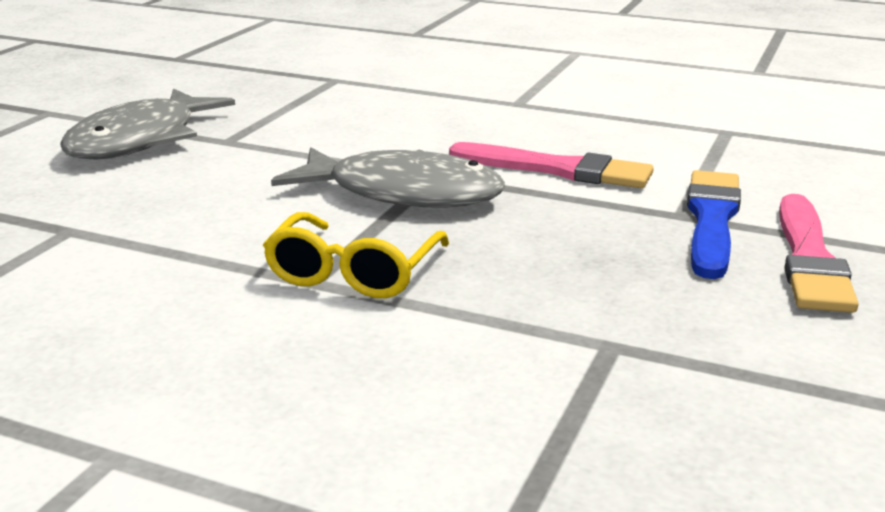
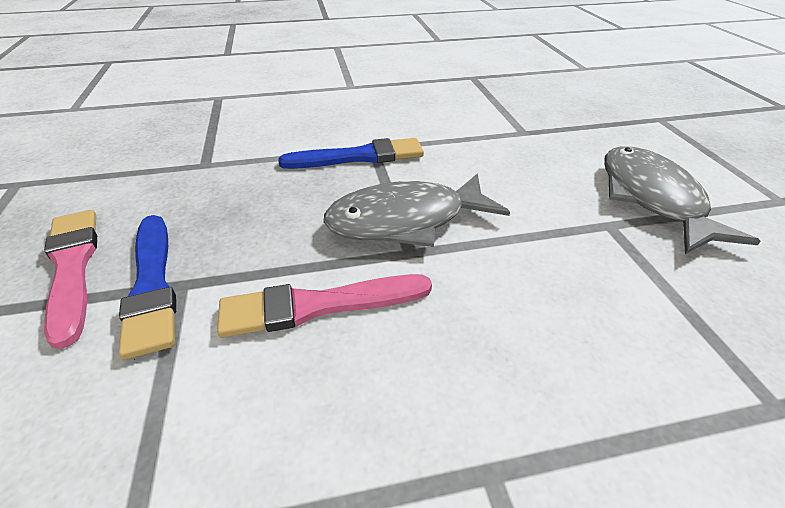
camera: 145 degrees right, 15 degrees up
yellow glasses [263,212,449,298] -> blue brush [278,138,424,169]

